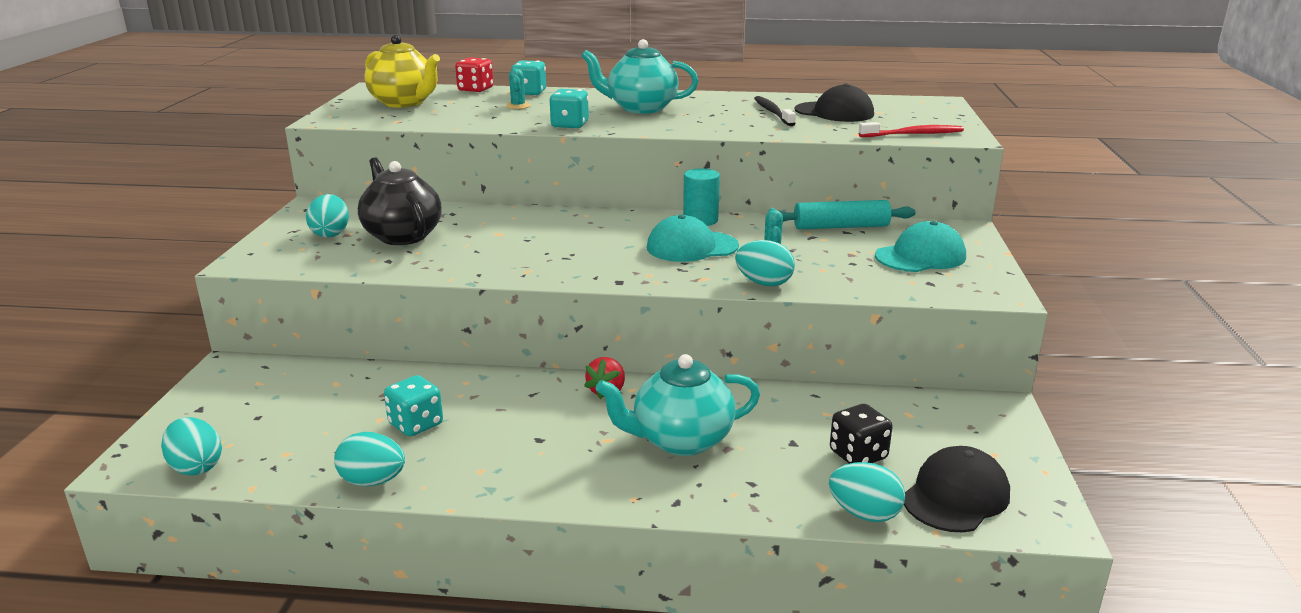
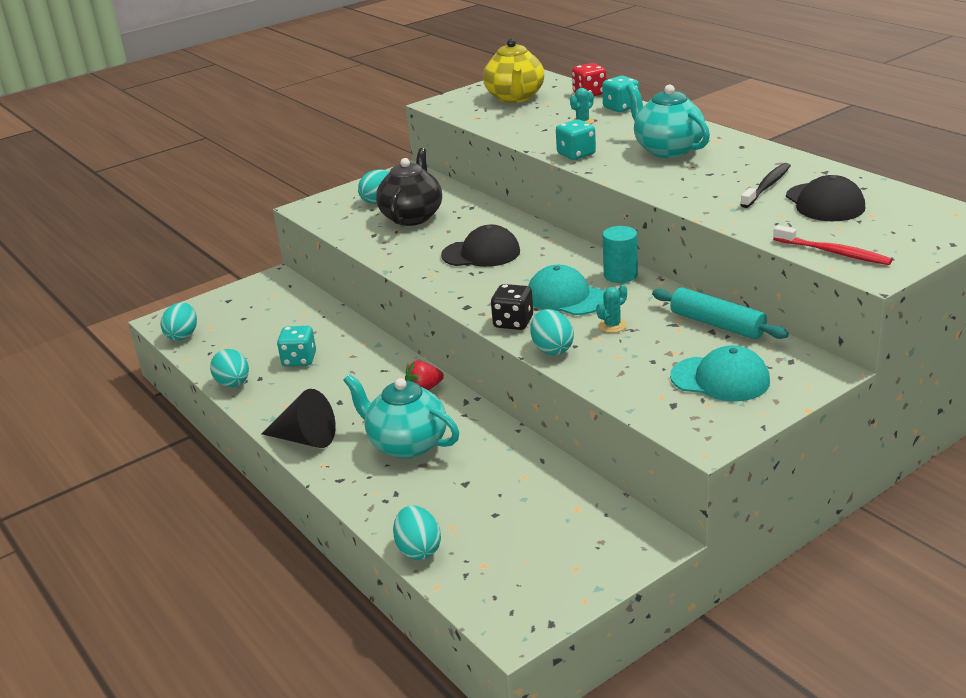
camera: 50 degrees right, 5 degrees up
black dice [830,404,893,464] -> black dice moved to [491,284,533,330]
black cap [904,446,1010,532] -> black cap moved to [441,225,520,267]
none -> black cone [262,389,336,448]

